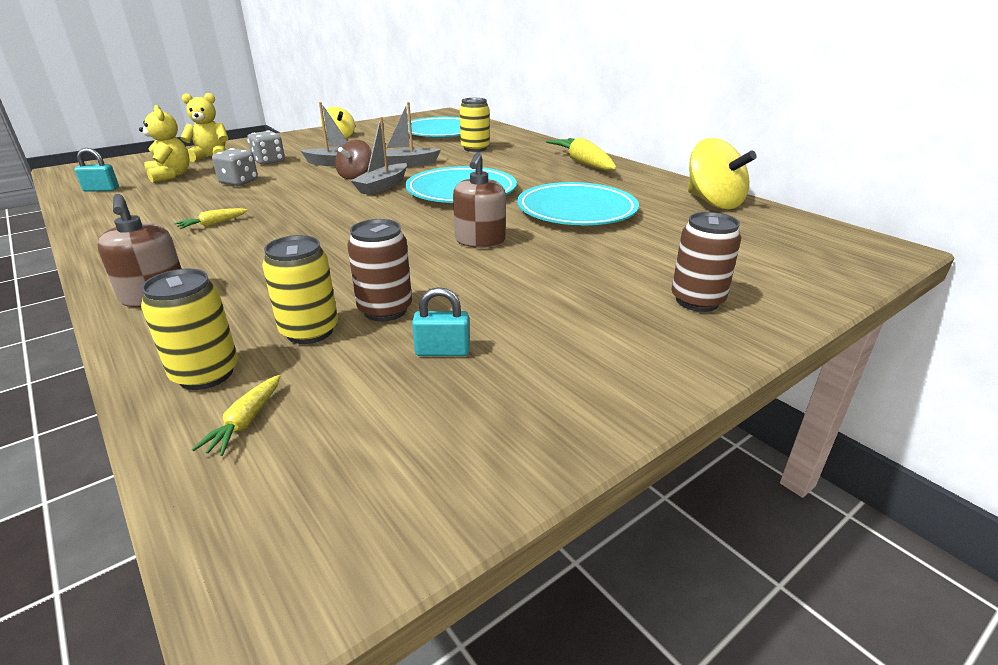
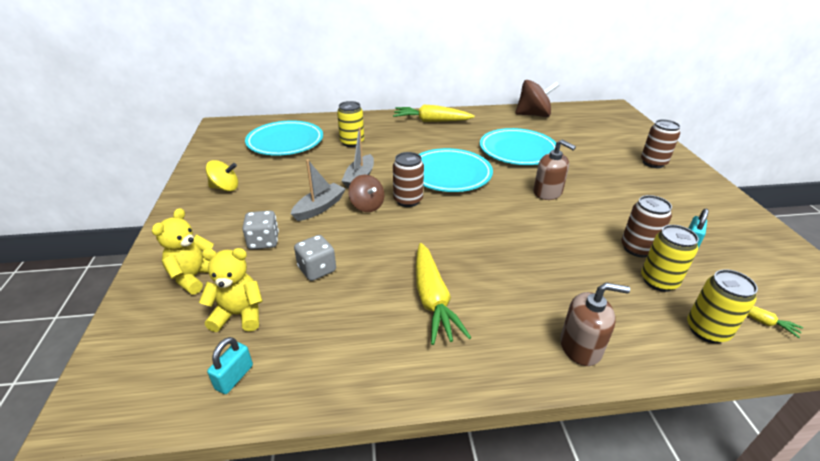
camera: 60 degrees left, 5 degrees up
yellow carrot [174,208,248,229] -> yellow carrot [416,243,472,345], size x2.13
grey boat [351,117,407,195] -> brown can [393,152,424,207]
yellow spinning top [688,138,757,209] -> brown spinning top [515,80,559,117]

